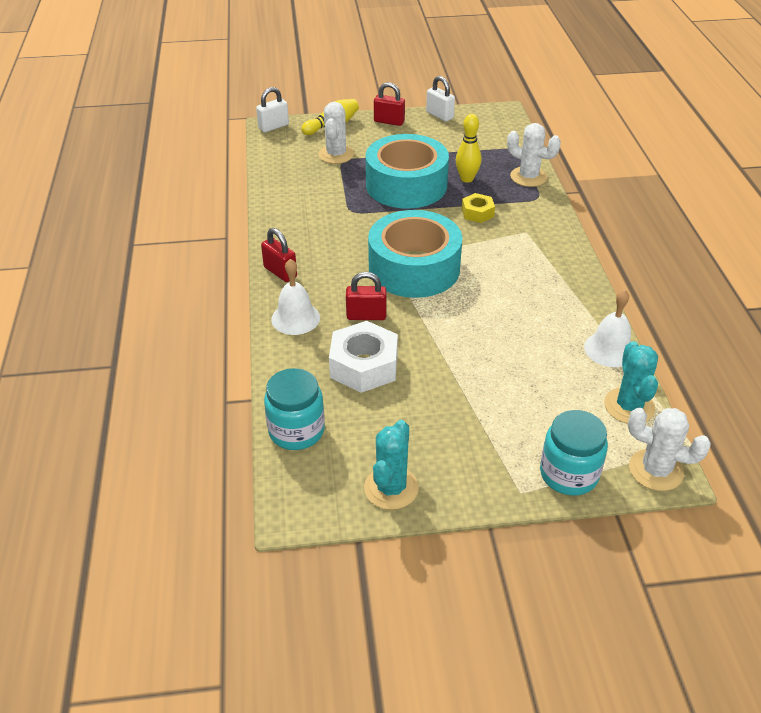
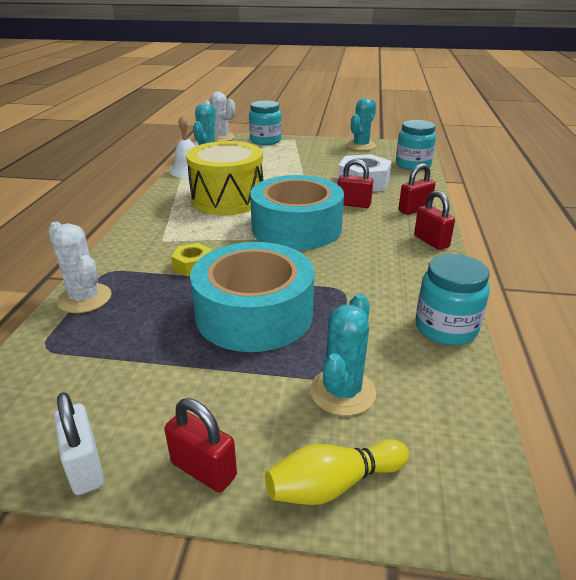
camera: 165 degrees left, 10 degrees down
white padlock [256,87,289,132] -> none
white bell [271,259,320,335] -> red padlock [399,163,435,215]
white cactus [318,102,354,164] -> turquoise cactus [310,294,376,416]
yellow bowling pin [456,114,481,183] -> none
none -> yellow drum [186,141,263,215]
none -> turquoise jar [415,254,490,345]

